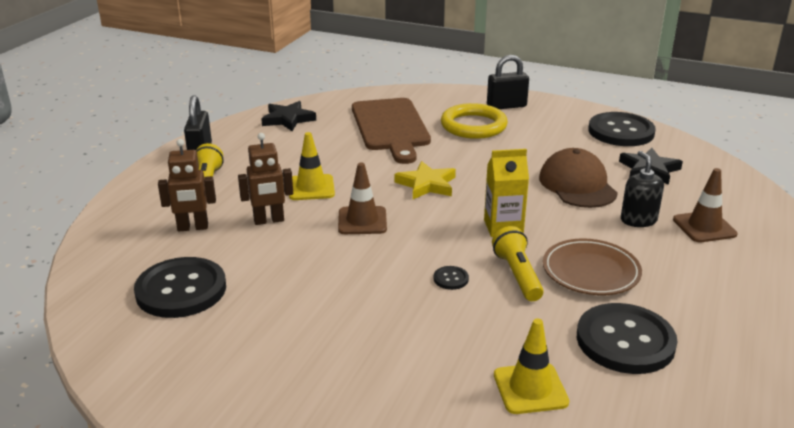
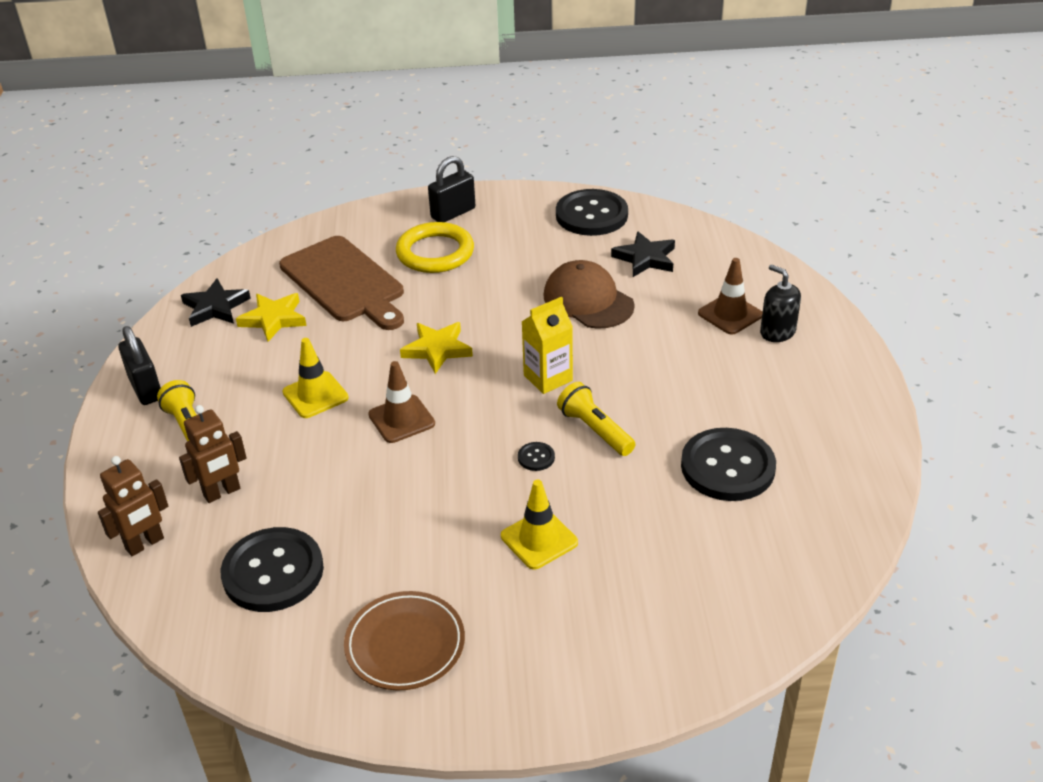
camera: 25 degrees left, 10 degrees up
brown robot [238,133,293,225] -> brown robot moved to [98,456,168,556]
yellow traffic cone [494,319,569,414] -> yellow traffic cone moved to [501,480,578,570]
brown plate [543,239,642,295] -> brown plate moved to [344,591,465,691]
black soap dispenser [621,151,664,227] -> black soap dispenser moved to [760,264,801,342]
none -> yellow star [236,293,306,342]

